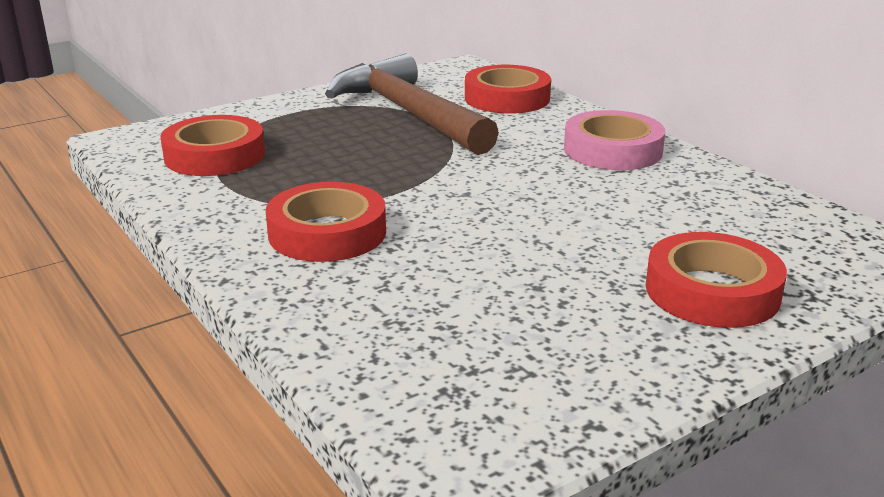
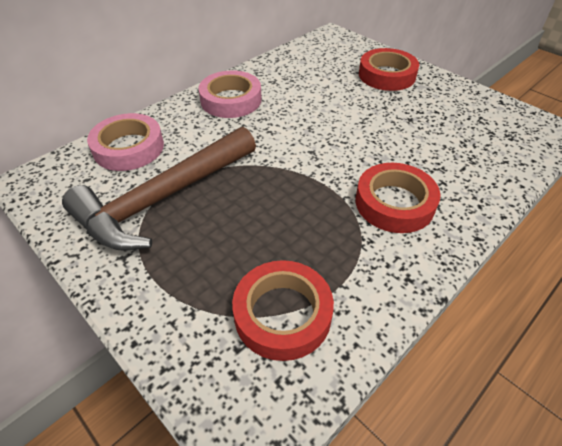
camera: 100 degrees left, 20 degrees up
red tape [465,65,551,114] -> pink tape [87,113,164,171]

